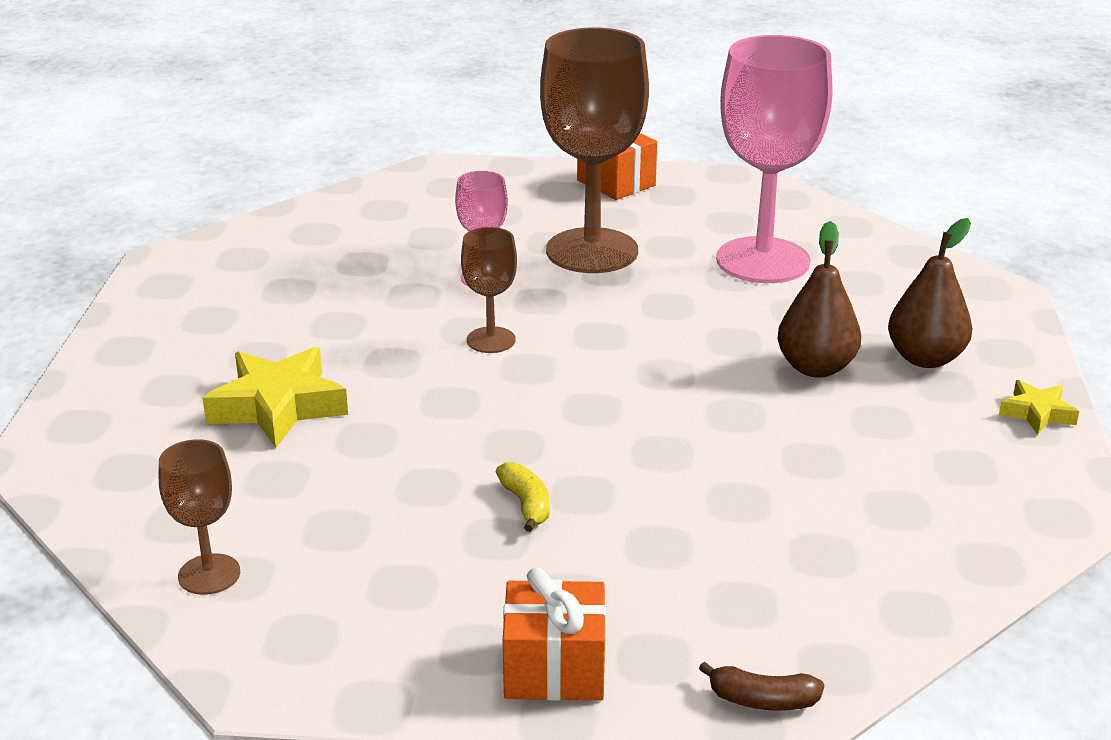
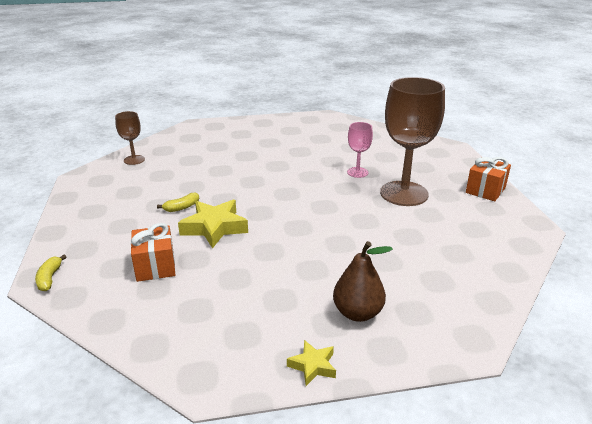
camera: 75 degrees right, 0 degrees up
yellow star [203,347,348,448] -> yellow star moved to [178,200,248,249]
brown goblet [461,227,517,353] -> none
orange gift [503,568,606,701] -> orange gift moved to [131,223,175,282]
brown banana [699,661,824,711] -> yellow banana [35,255,67,291]
pink goblet [716,35,833,283] -> none
brown pear [777,221,861,378] -> none

